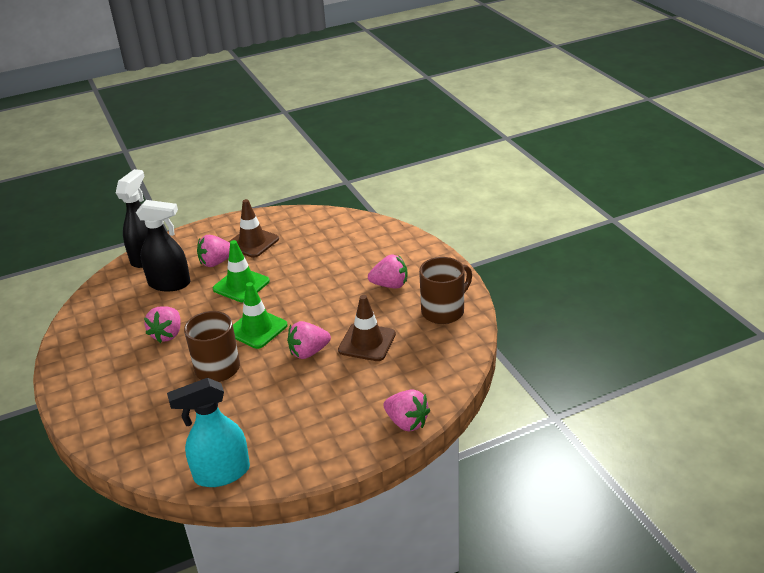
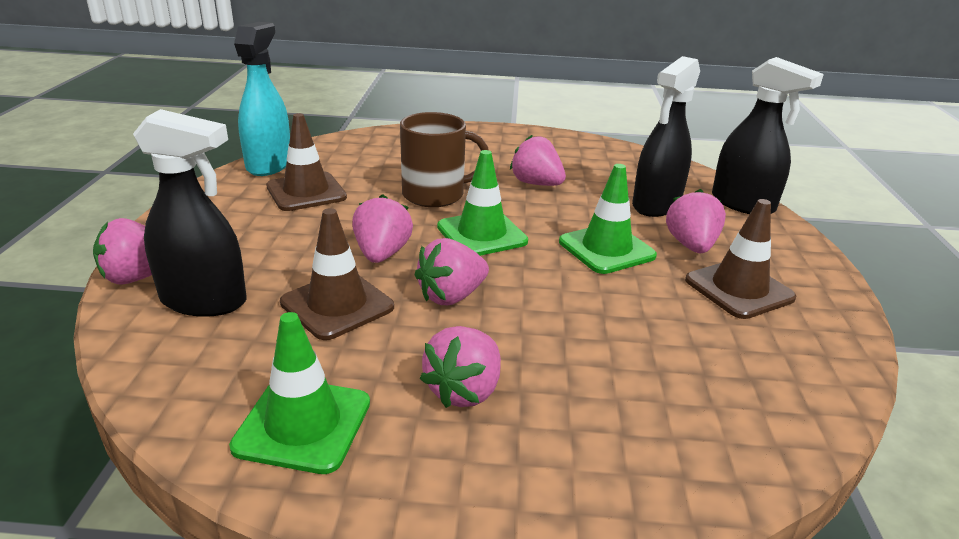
camera: 115 degrees right, 5 degrees down
brown mug [419,257,472,324] -> green traffic cone [229,312,370,474]
none -> black spray bottle [133,109,247,317]
none -> brown traffic cone [266,113,347,211]
none -> pink strawberry [414,238,489,305]

